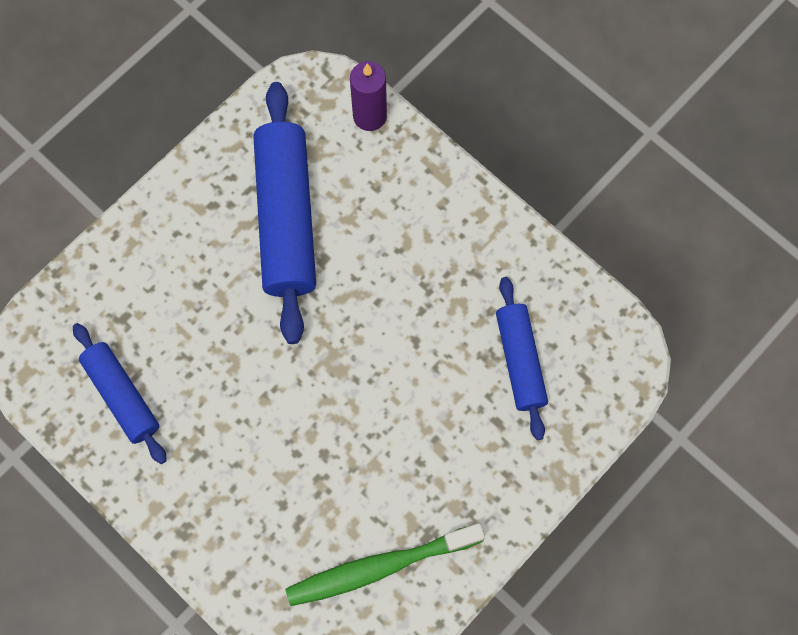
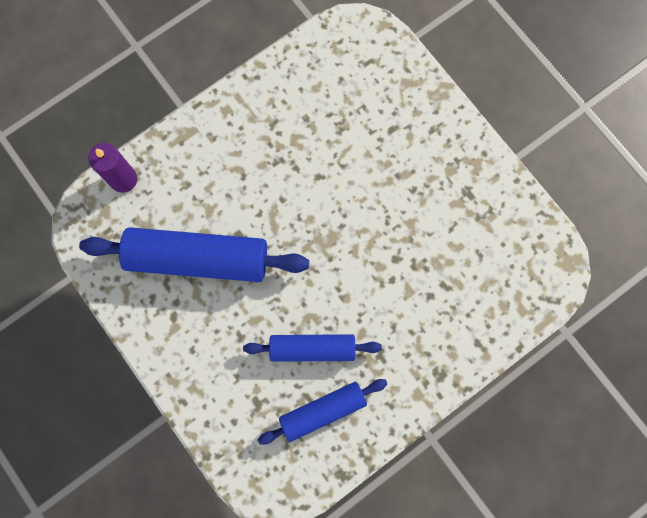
camera: 80 degrees left, 5 degrees up
green toothbrush [285,523,485,606] -> none
blue rolling pin [496,277,548,440] -> blue rolling pin moved to [243,334,382,362]

